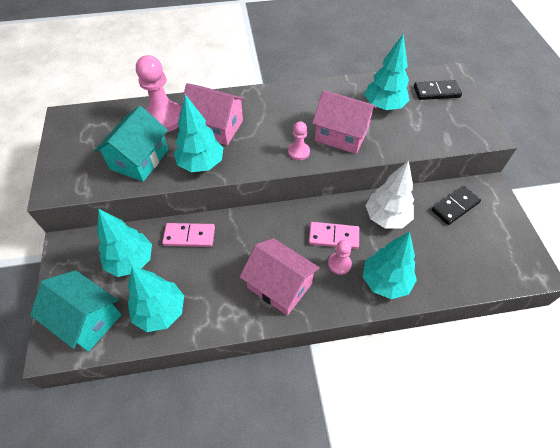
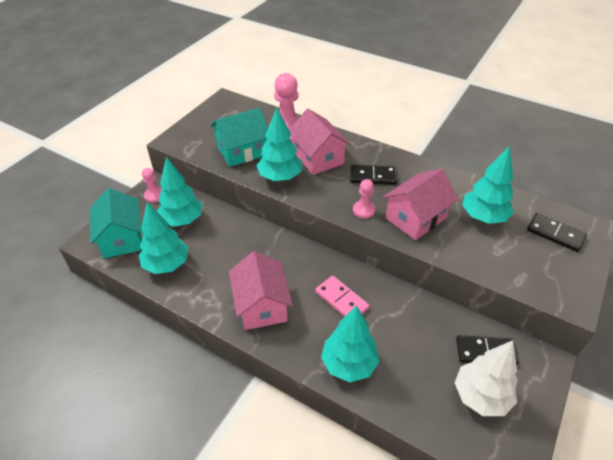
camera: 40 degrees right, 10 degrees down
pink domino [162,223,215,247] -> none
pink house [312,90,377,154] -> pink house turned 75 degrees clockwise [383,169,458,240]
pink pawn [328,240,352,275] -> pink pawn moved to [142,168,162,203]
white tree [365,160,414,229] -> white tree moved to [455,340,518,416]
none -> black domino [350,165,397,185]

